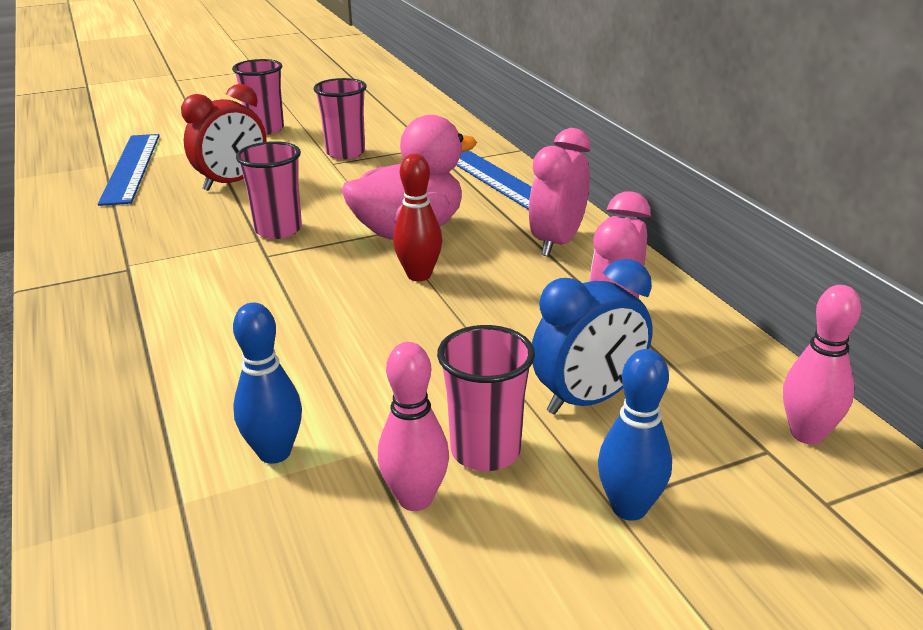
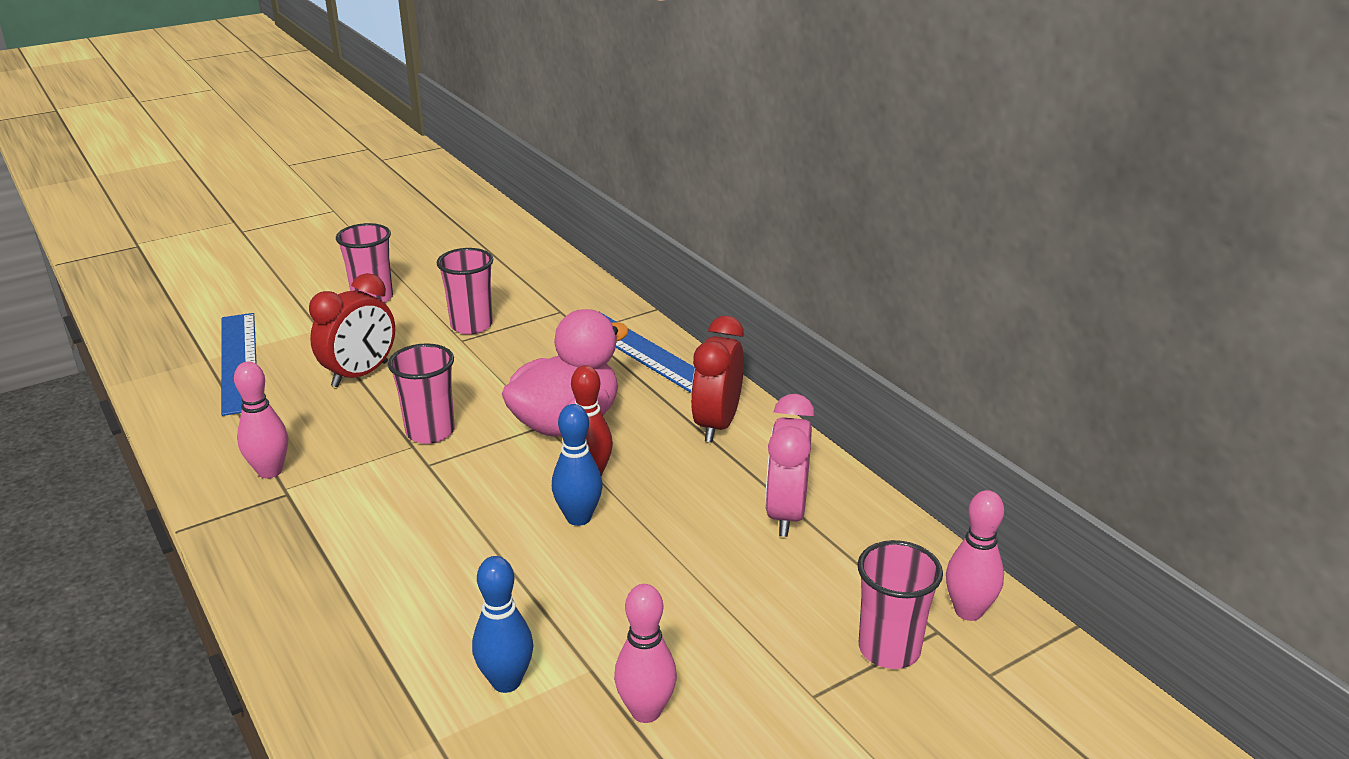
camera: 10 degrees left, 0 degrees up
pink cup [437,325,535,471] -> pink cup moved to [858,540,943,669]
pink clock [529,128,590,257] -> red clock [691,316,744,442]
blue clock [532,259,653,415] -> none
blue bowling pin [598,349,672,521] -> blue bowling pin moved to [552,404,603,526]
none -> pink bowling pin [234,361,288,478]

